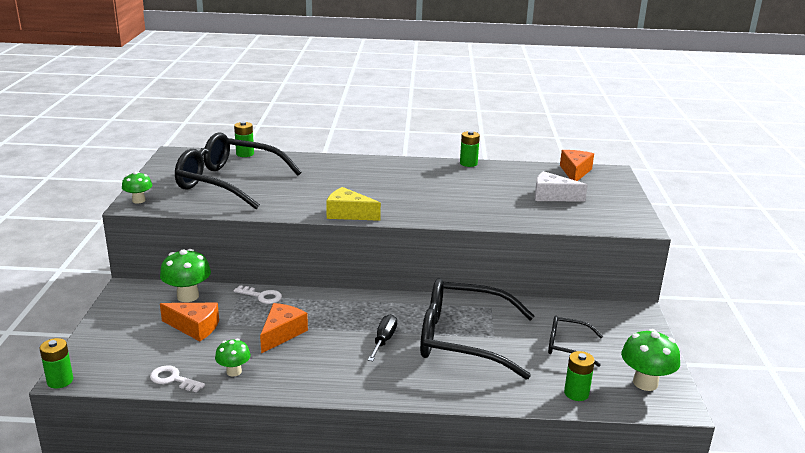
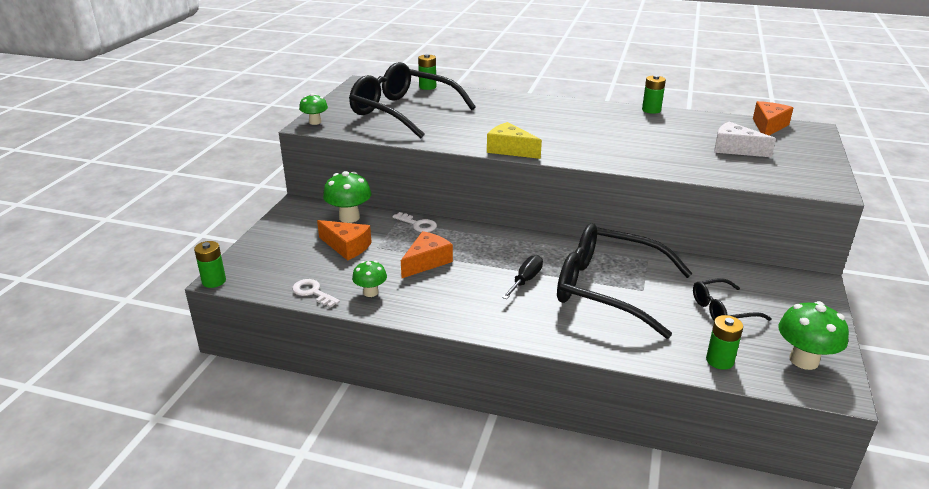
camera: 15 degrees right, 5 degrees up
black glasses [548,315,603,367] -> black glasses turned 45 degrees counterclockwise [693,278,772,321]

